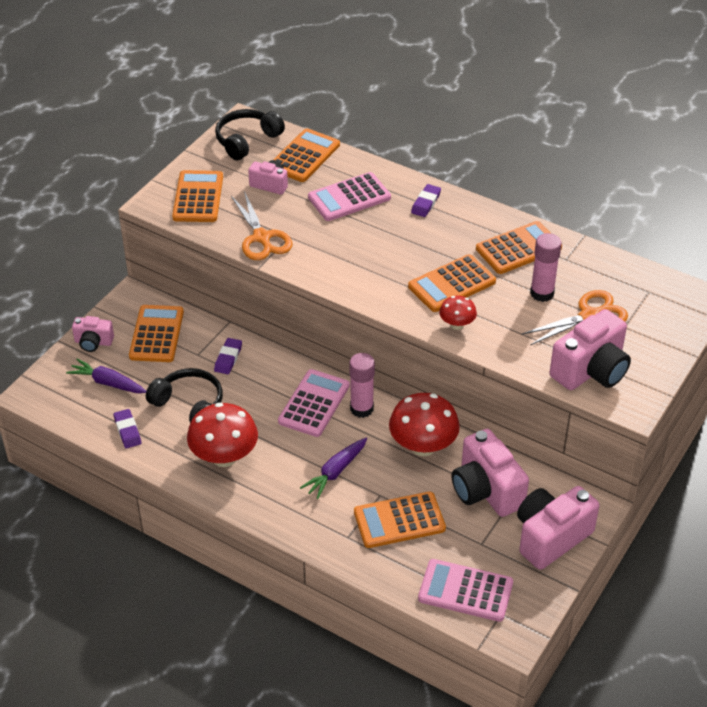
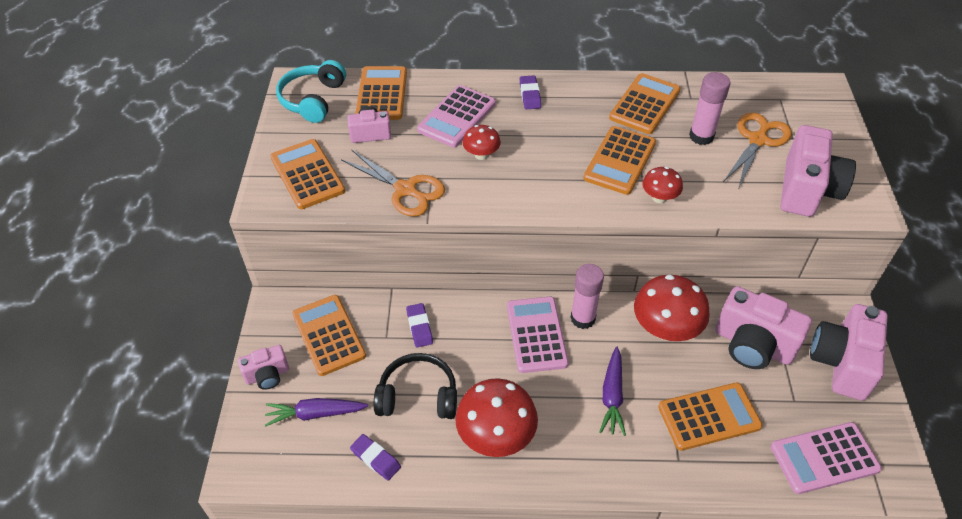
camera: 30 degrees left, 5 degrees up
black headphones [215,109,285,160] -> turquoise headphones [276,60,346,123]
orange calculator [354,492,446,548] -> orange calculator turned 150 degrees counterclockwise [658,383,762,451]
none -> red mushroom [463,125,501,160]

